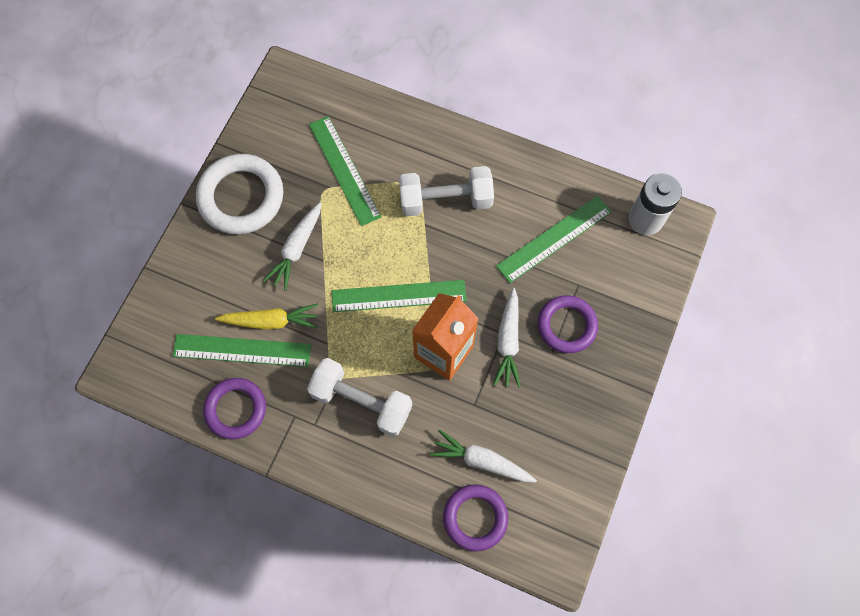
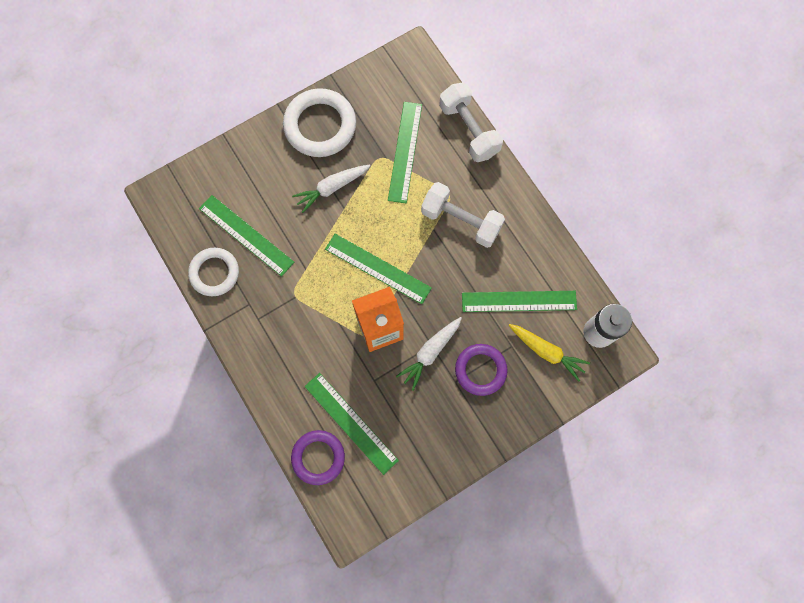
camera: 35 degrees right, 5 degrees up
purple ring [203,378,266,440] -> white ring [188,248,239,296]
yellow carrot [215,304,318,329] -> yellow carrot moved to [508,324,590,382]
white dumbbell [307,358,412,437] -> white dumbbell moved to [439,82,503,162]
white carrot [430,429,537,482] -> green ruler [304,373,399,475]

